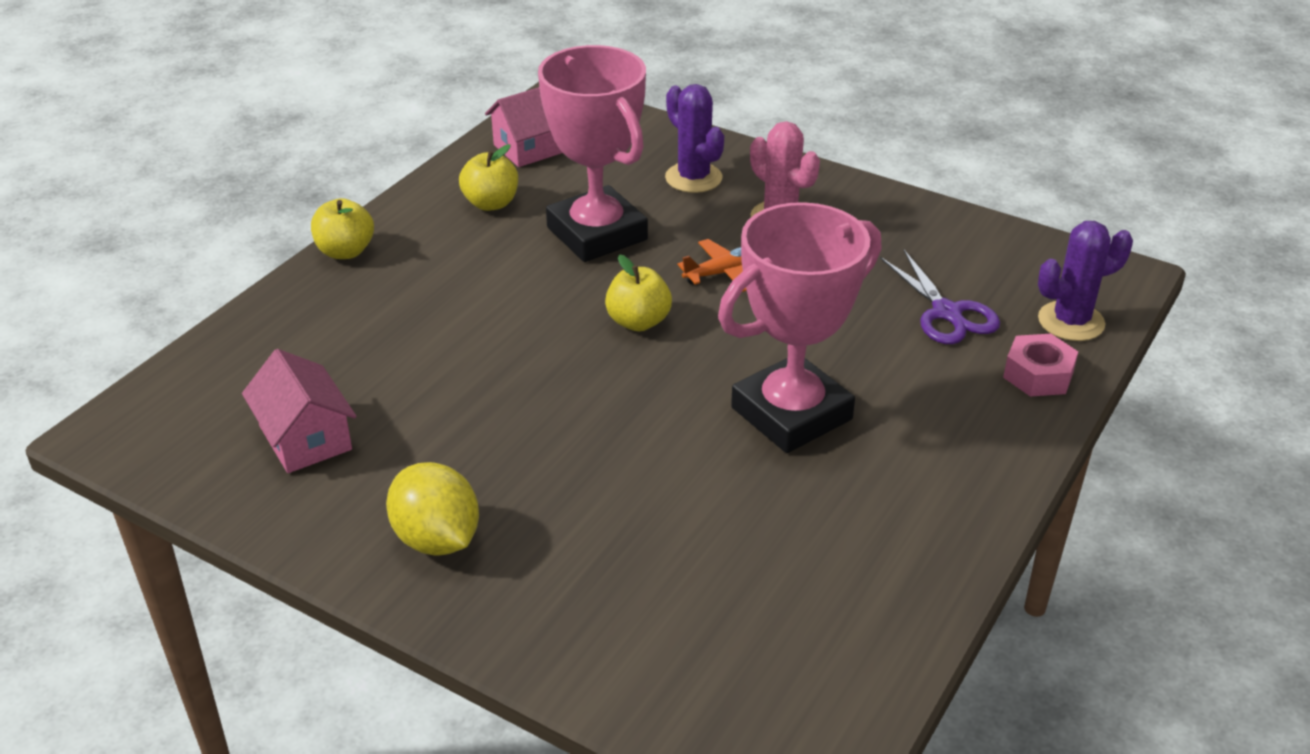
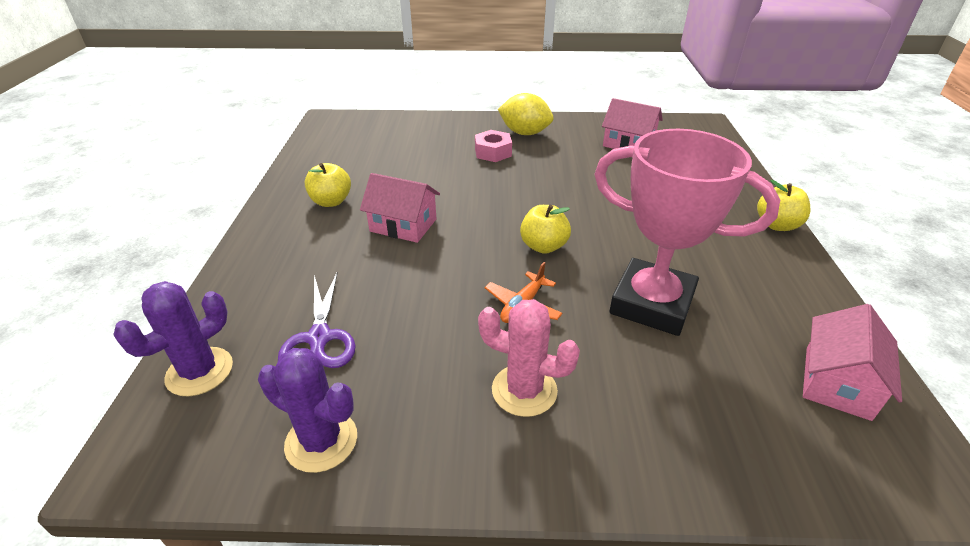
camera: 150 degrees right, 0 degrees up
yellow apple [459,144,518,211] -> yellow apple moved to [305,163,351,207]
purple cactus [665,84,724,193] -> purple cactus moved to [258,348,357,473]
pink trophy [718,202,882,453] -> pink house [360,173,440,243]
purple scissors [880,250,1000,344] -> purple scissors turned 135 degrees counterclockwise [278,272,356,368]
pink nut [1003,334,1078,397] -> pink nut moved to [475,130,512,162]

